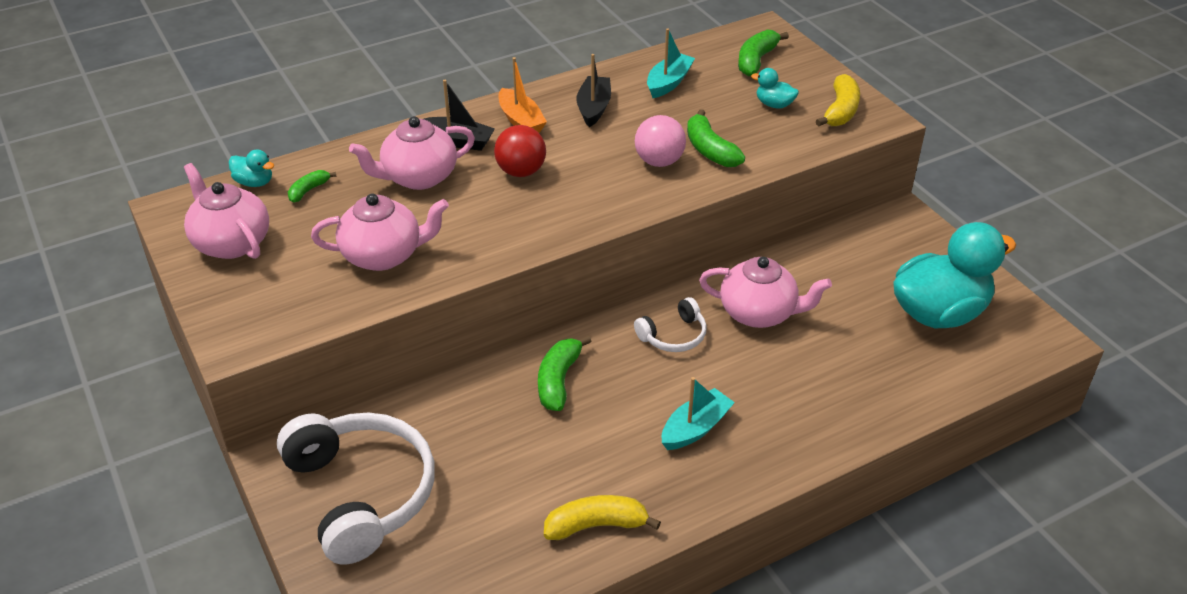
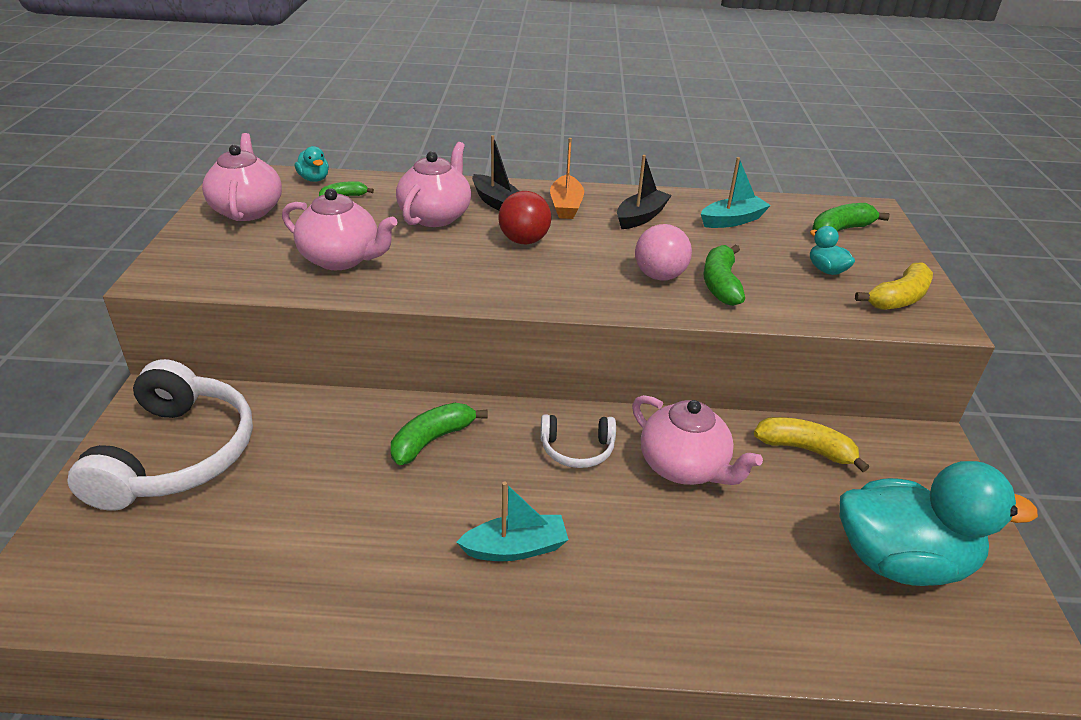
camera: 30 degrees right, 5 degrees down
pink teapot [349,116,475,190] -> pink teapot turned 105 degrees clockwise [396,142,471,227]
yellow banana [544,495,661,540] -> yellow banana moved to [754,417,869,472]

